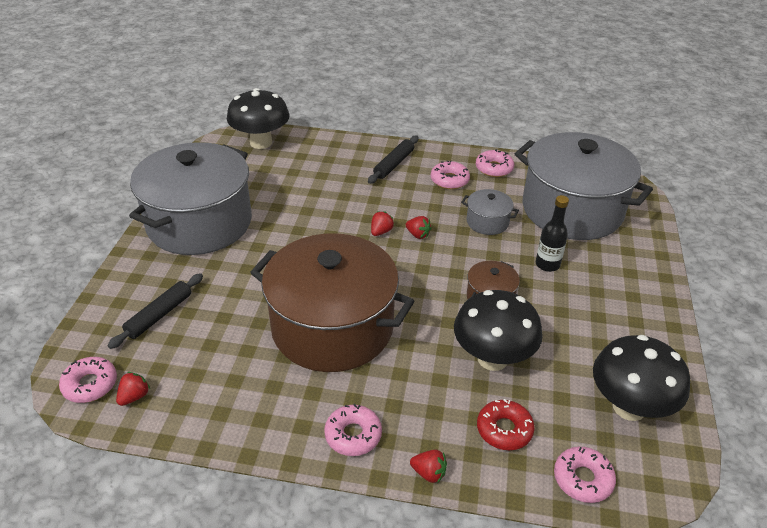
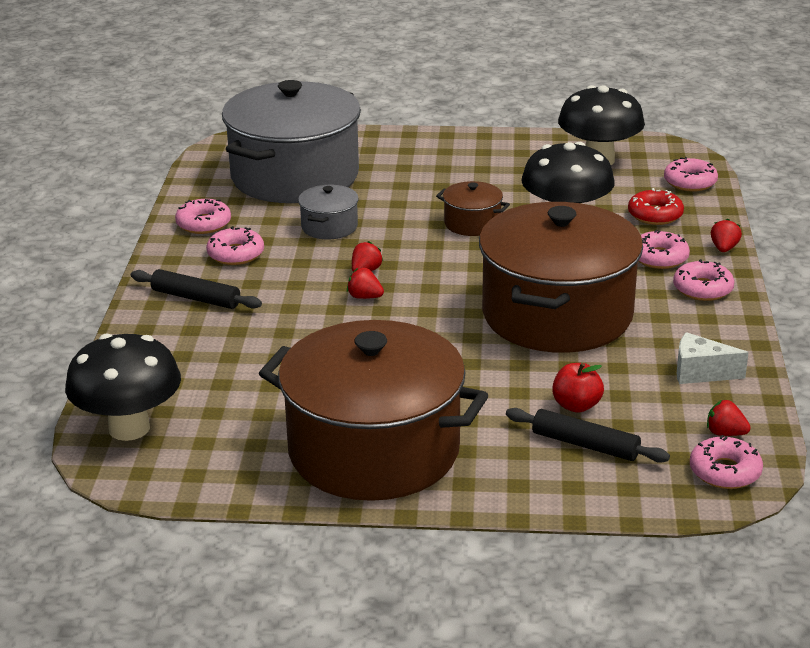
camera: 95 degrees left, 10 degrees down
grey pot [129,142,252,255] -> brown pot [259,320,488,501]
black bottle [536,195,569,272] -> none
none -> red apple [552,363,604,413]
none -> pink donut [638,230,690,269]
none -> white cheese [677,332,749,384]

